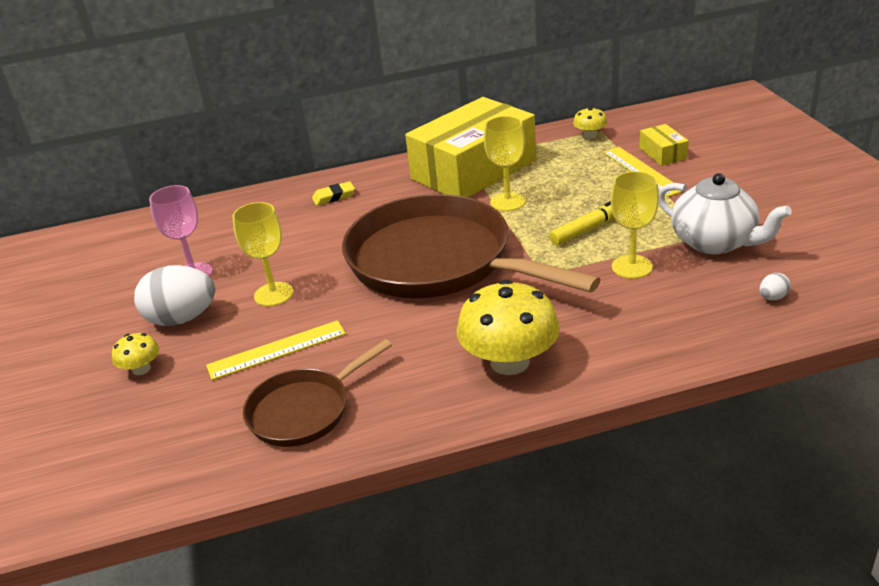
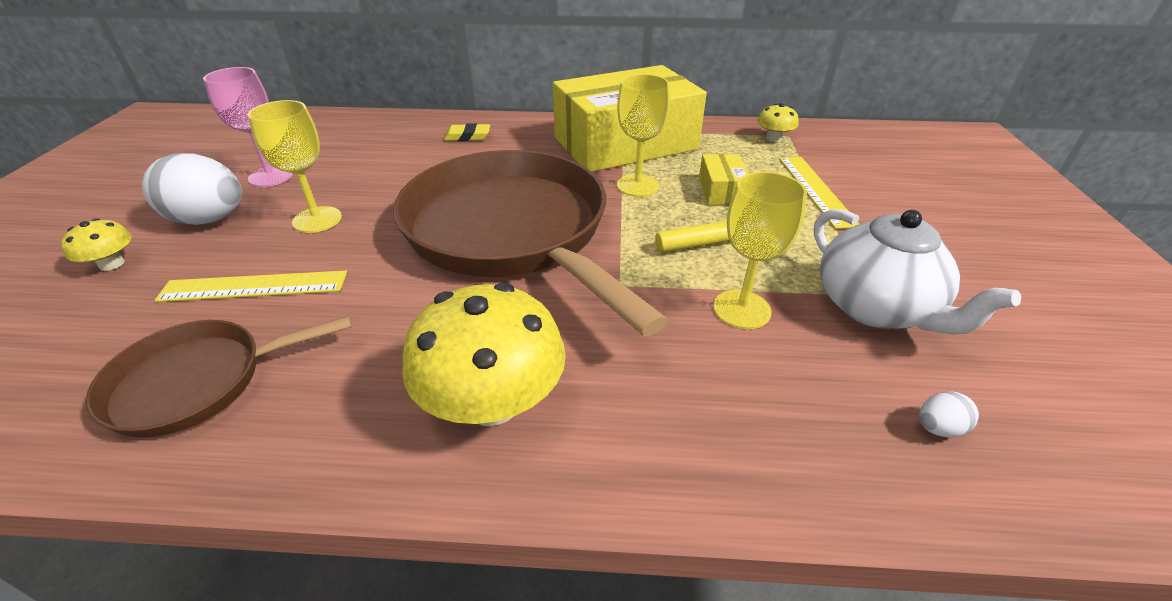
camera: 15 degrees right, 5 degrees up
yellow box [639,124,689,166] -> yellow box moved to [699,154,749,205]

